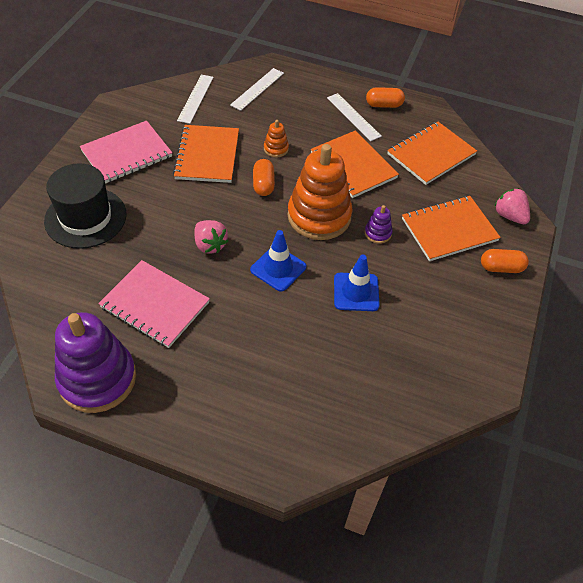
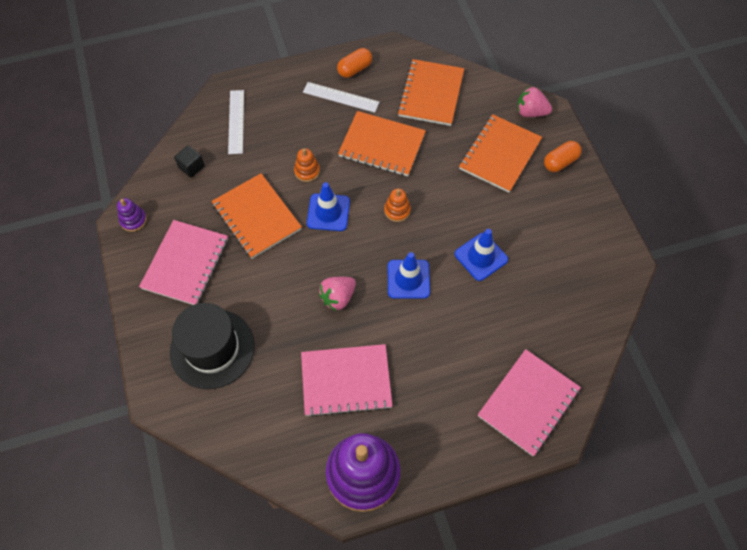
camera: 35 degrees left, 10 degrees up
white ruler [177,75,214,124] -> black cube [174,145,205,178]
pink strawberry [194,220,228,254] -> pink strawberry turned 120 degrees clockwise [319,277,356,311]
orange capsule [253,159,275,196] -> blue traffic cone [307,182,350,231]
orange stacking toy [288,144,352,240] -> orange stacking toy [384,189,411,222], size x0.42
purple stacking toy [365,205,393,244] -> purple stacking toy moved to [117,198,147,232]
none -> pink notebook [478,349,581,456]

